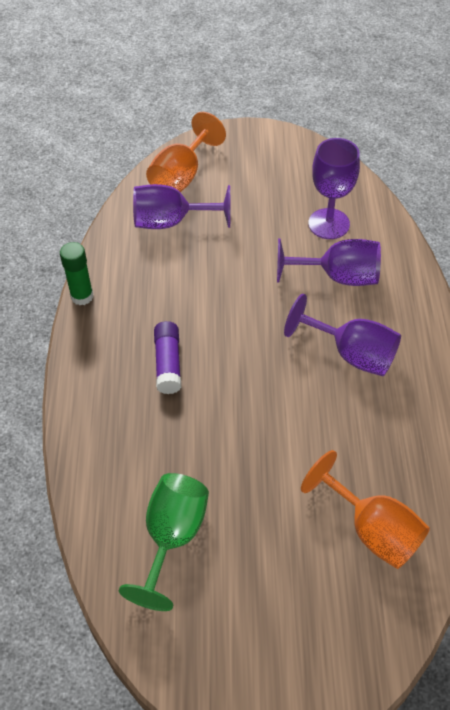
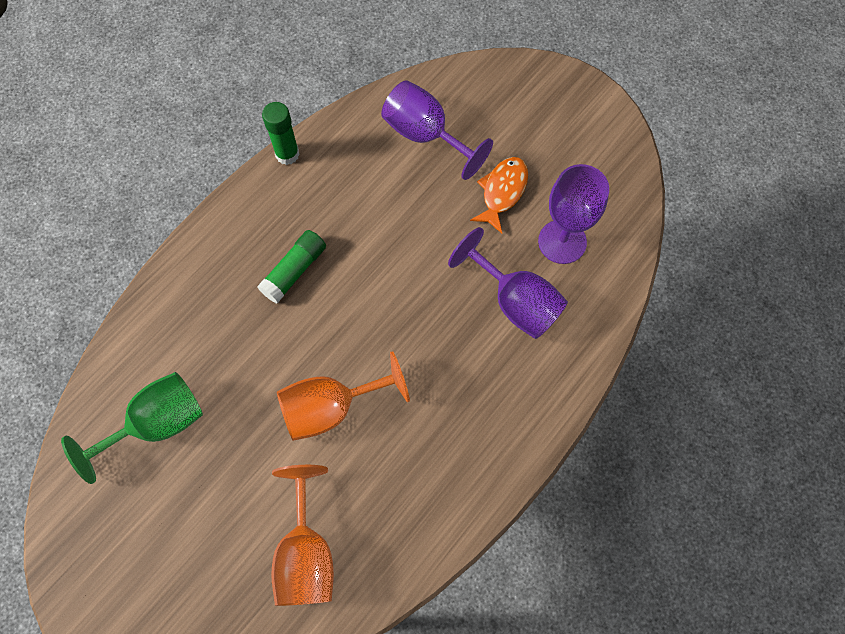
camera: 40 degrees right, 15 degrees up
orange goblet [146,112,226,192] -> orange goblet moved to [277,351,410,441]
purple glue stick [154,321,181,394] -> green glue stick [257,230,326,303]
purple goblet [284,294,401,376] -> none
none -> orange fish [470,157,528,233]

